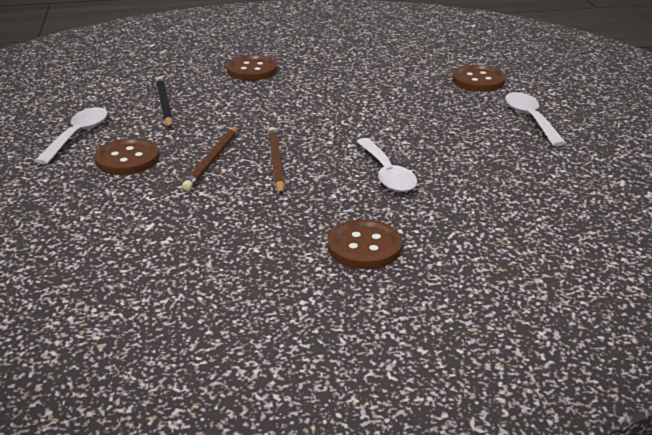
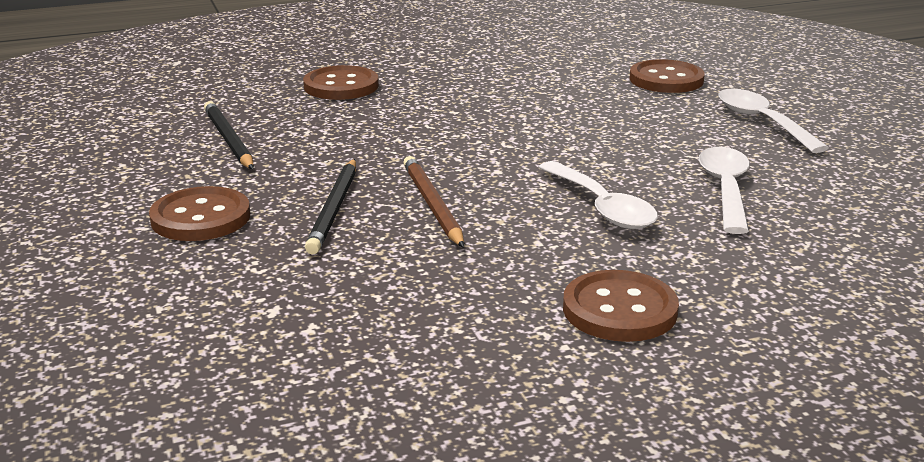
camera: 10 degrees left, 5 degrees down
white spoon [35,107,108,164] -> white spoon moved to [699,147,750,234]
brown pencil [182,126,238,191] -> black pencil [305,159,356,255]

